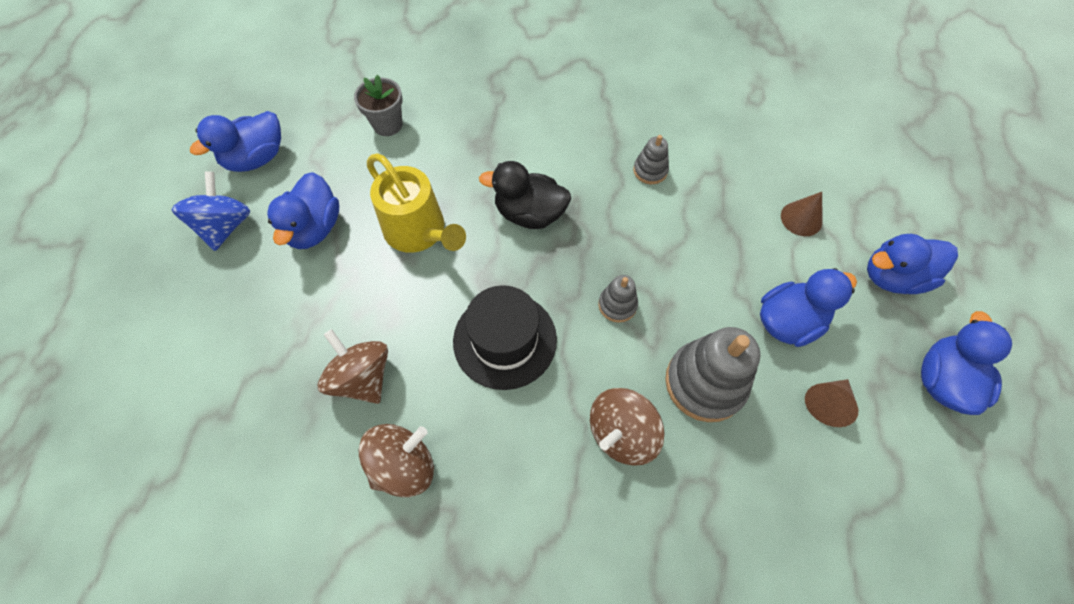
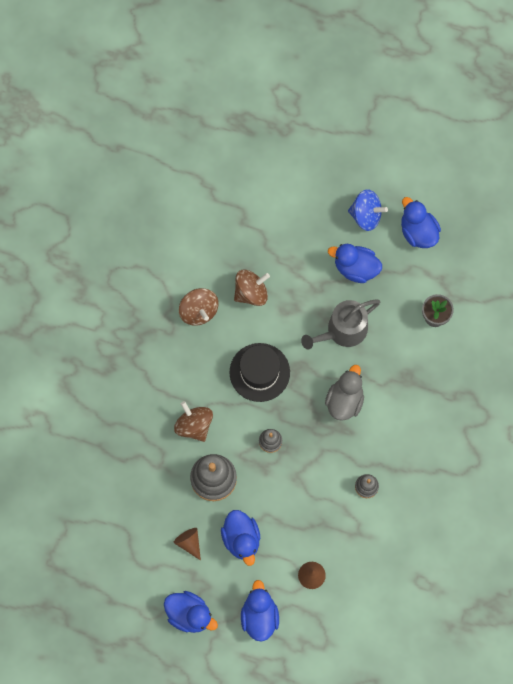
camera: 100 degrees right, 10 degrees up
yellow watering can [367,153,466,253] -> grey watering can [301,299,380,350]
black duck [479,161,571,229] -> grey duck [325,365,364,421]

